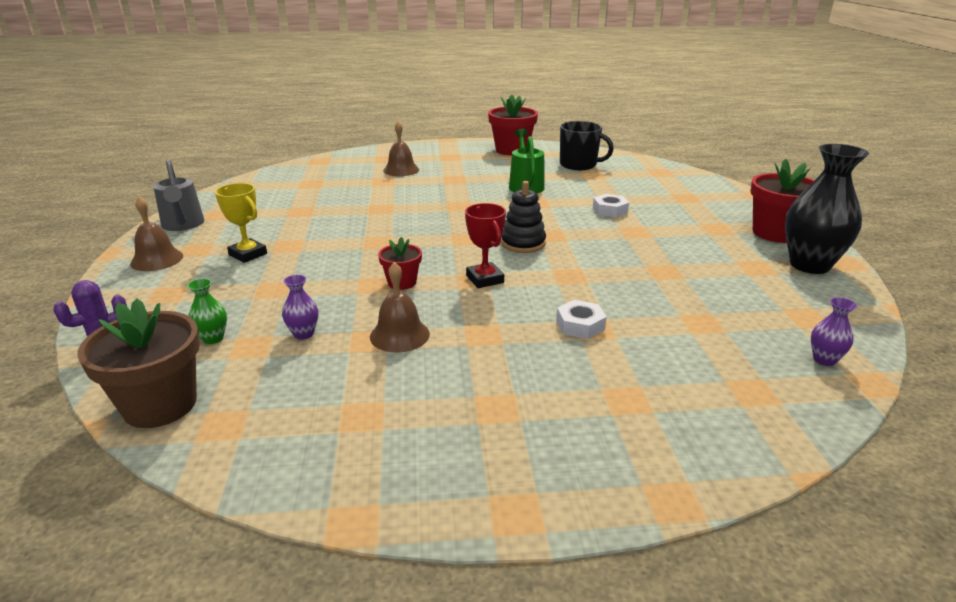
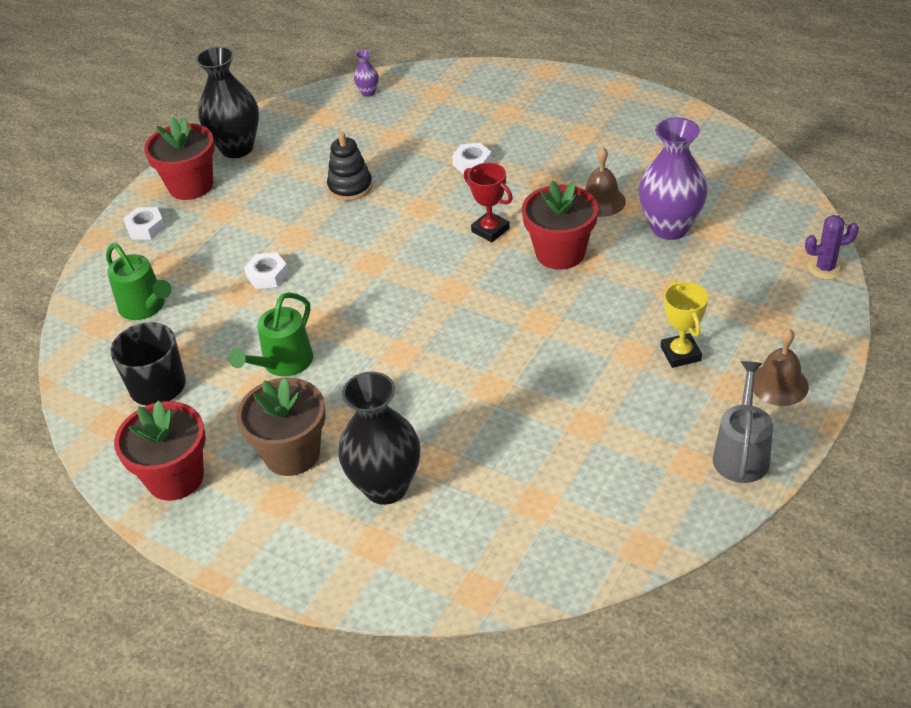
camera: 140 degrees left, 15 degrees up
brown flower pot [77,298,200,428] -> brown flower pot moved to [237,378,326,476]
green vase [187,278,227,344] -> none
purple vase [282,275,318,340] -> purple vase [639,117,708,240], size x2.27
red flower pot [378,237,422,290] -> red flower pot [522,180,598,270], size x1.79
brown bell [383,121,419,176] -> black vase [338,372,420,505]
red trophy [465,203,506,288] -> red trophy turned 60 degrees counterclockwise [464,163,513,242]
black stacking toy [501,181,546,253] -> black stacking toy moved to [327,132,373,201]
none -> green watering can [106,243,172,320]
none -> white nut [123,207,165,240]

